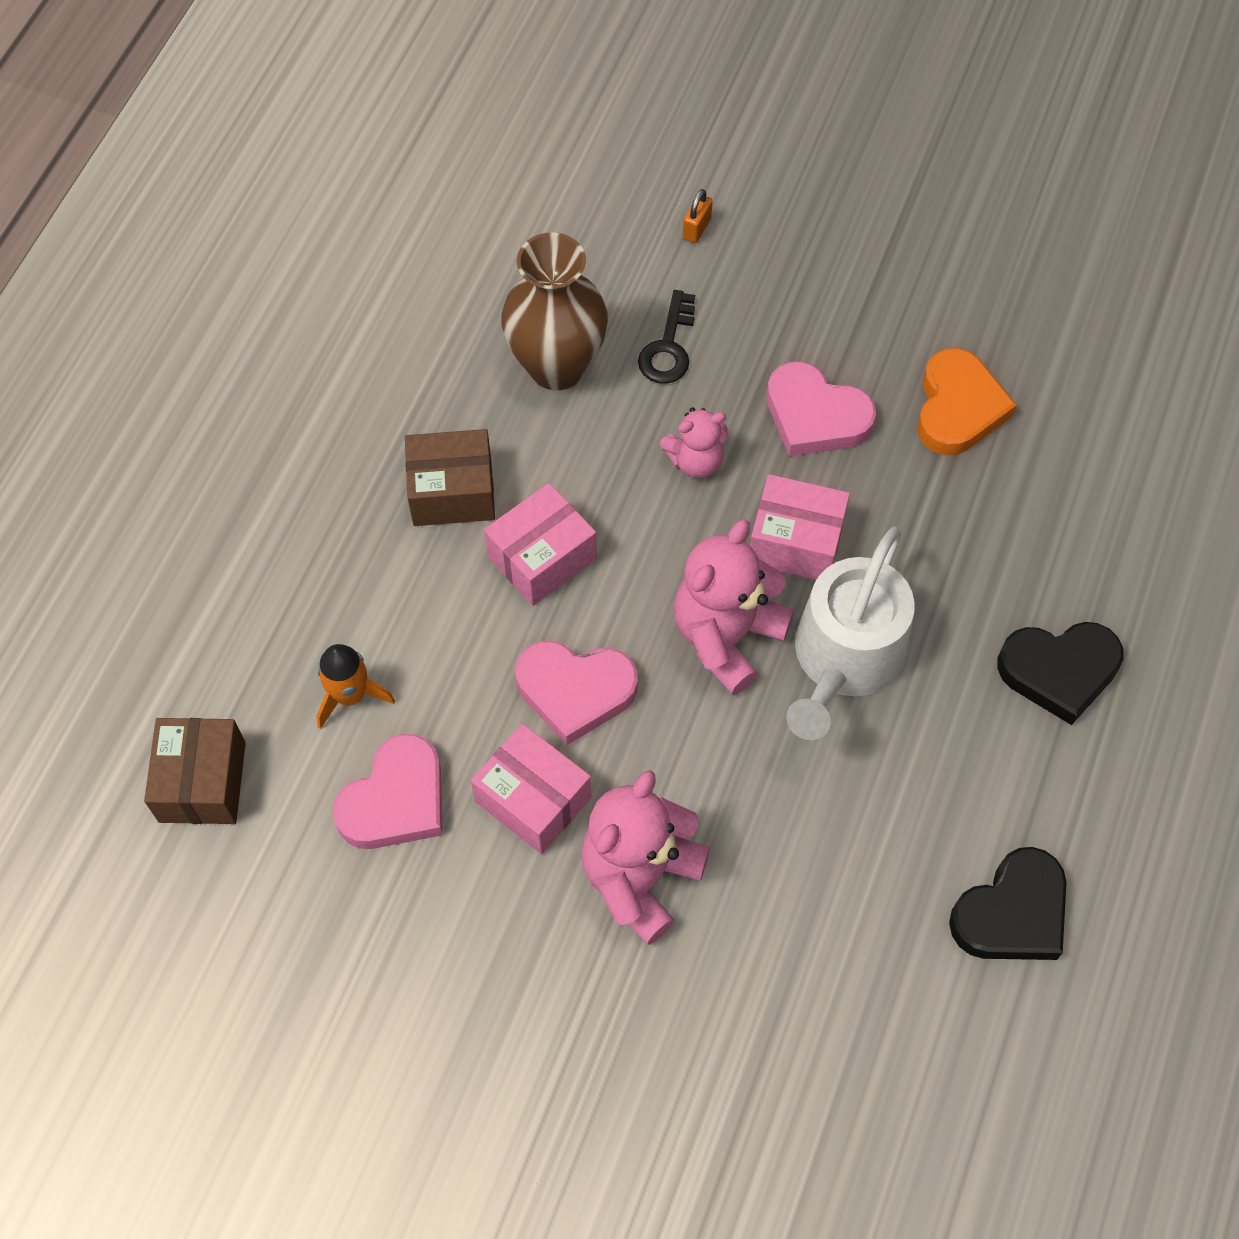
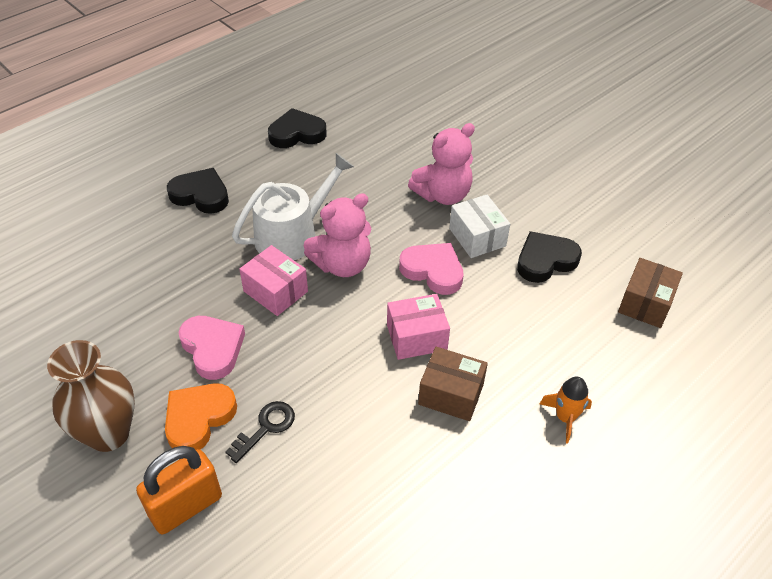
camera: 155 degrees left, 15 degrees down
orange rocket [317,644,395,729] -> orange rocket moved to [540,376,592,443]
pink heart [333,733,442,849] -> black heart [517,231,582,283]
pink box [471,724,591,854] -> white box [449,195,510,258]
brown vase [501,232,608,390] -> brown vase moved to [47,340,135,452]
pink teddy bear [660,407,728,478] -> none
orange padlock [683,189,712,243] -> orange padlock [136,446,222,534], size x2.40
orange heart [917,348,1017,455] -> orange heart moved to [165,383,237,450]

